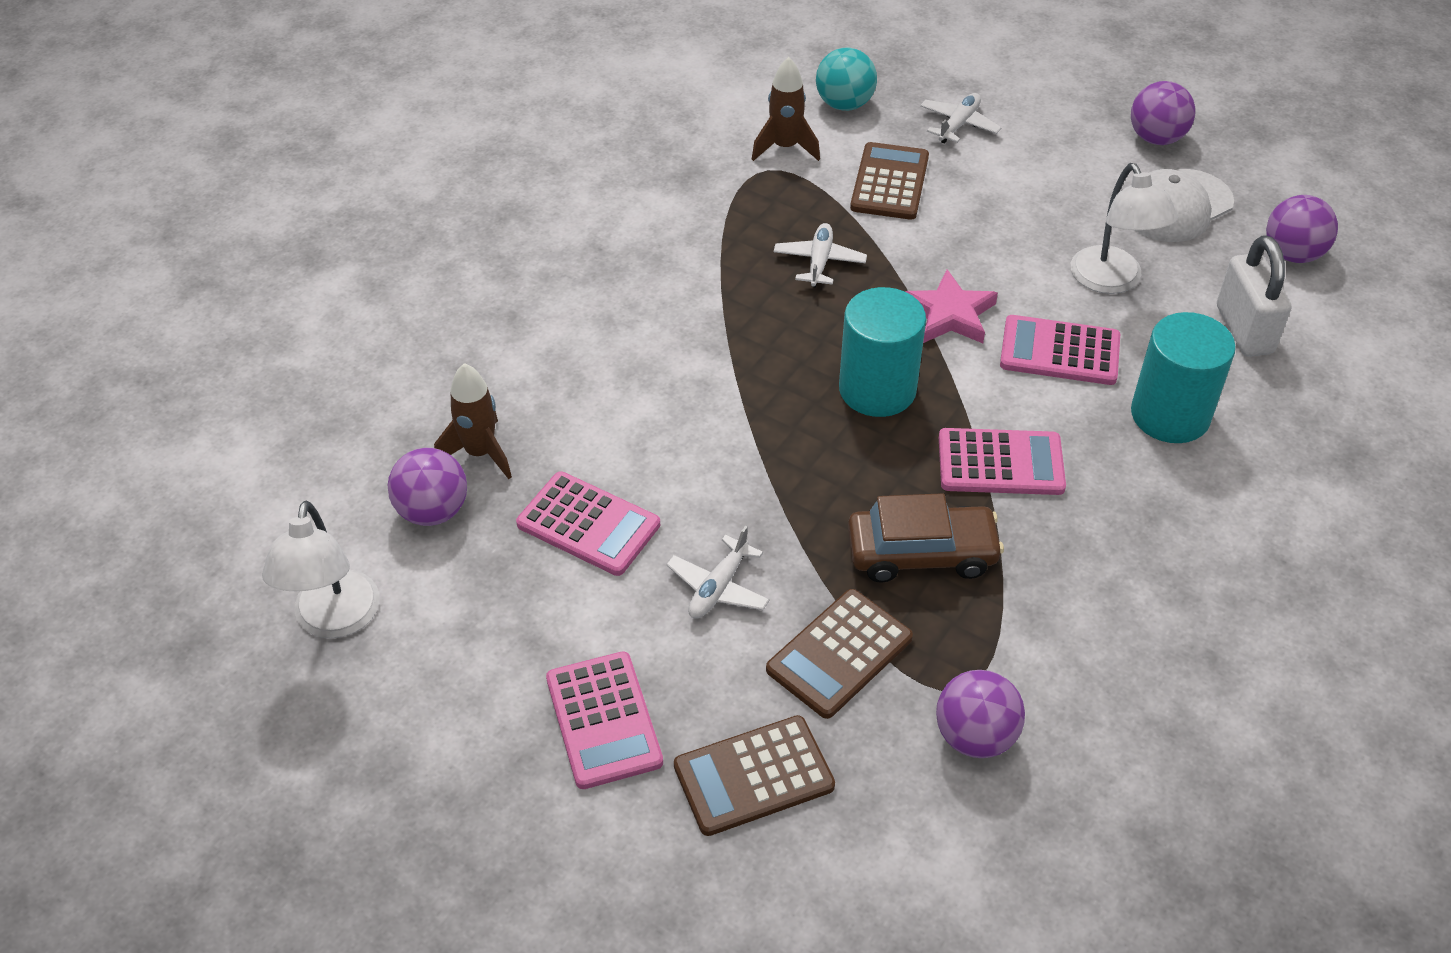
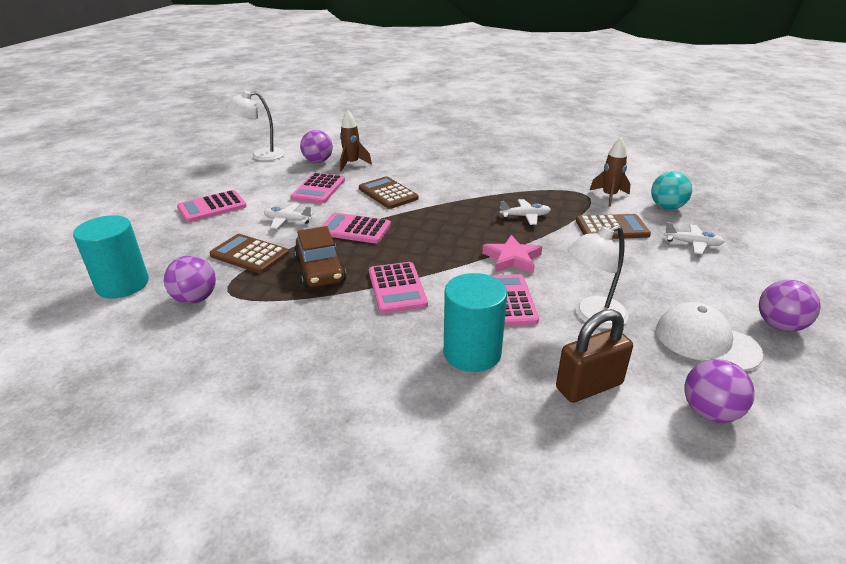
camera: 75 degrees right, 15 degrees down
brown calculator [674,715,835,836] -> brown calculator moved to [359,176,418,209]
turquoise cylinder [839,287,926,417] -> turquoise cylinder moved to [73,215,149,299]
white padlock [1217,235,1291,357] -> brown padlock [556,309,633,403]
none -> pink calculator [321,213,391,244]

